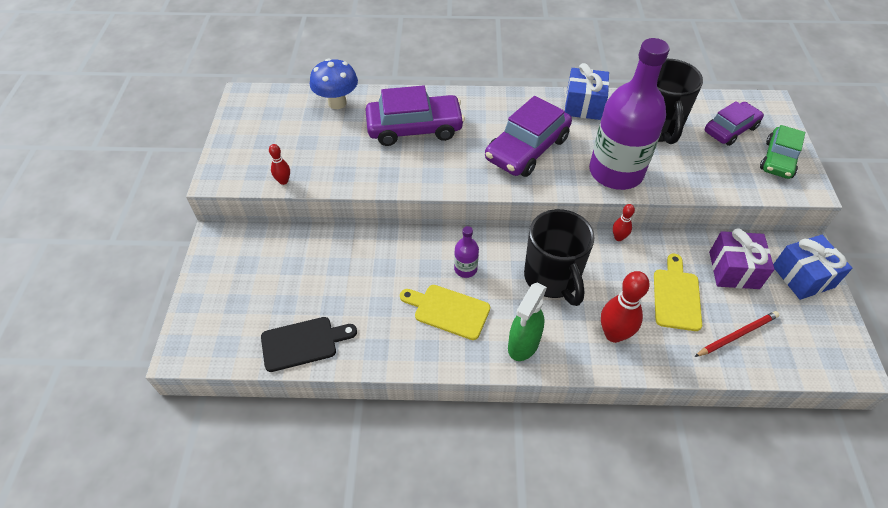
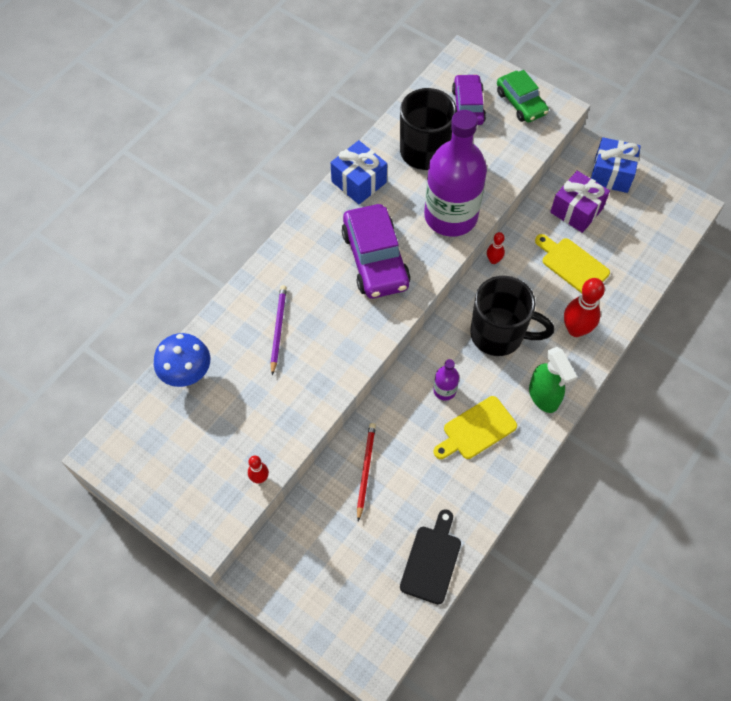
camera: 55 degrees left, 10 degrees up
purple car [365,85,465,146] -> purple pencil [271,285,287,375]
red pencil [694,311,779,357] -> red pencil moved to [357,423,376,522]

